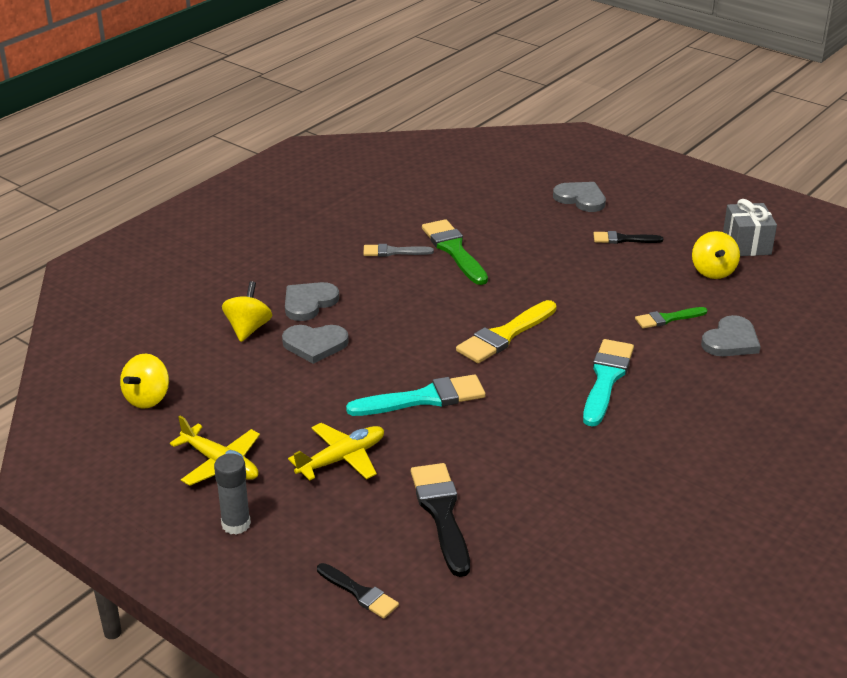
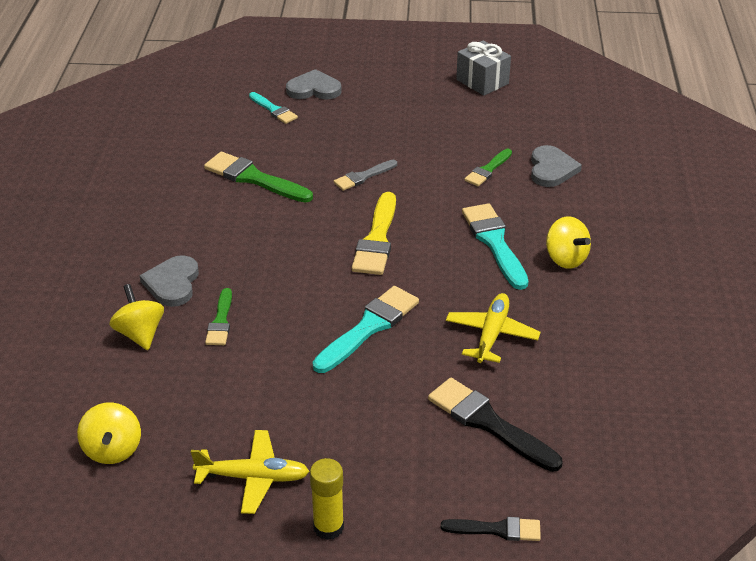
camera: 35 degrees left, 5 degrees up
grey glue stick [214,453,251,534] -> yellow glue stick [310,458,344,540]
grey heart [282,325,349,364] -> green brush [205,288,232,345]
yellow plane [288,423,384,480] -> yellow plane moved to [446,293,541,363]
grey brush [363,244,434,257] -> grey brush moved to [334,160,397,191]
black brush [593,231,663,244] -> none
yellow spinning top [692,231,740,279] -> yellow spinning top moved to [546,216,591,269]
none -> turquoise brush [249,92,298,124]

